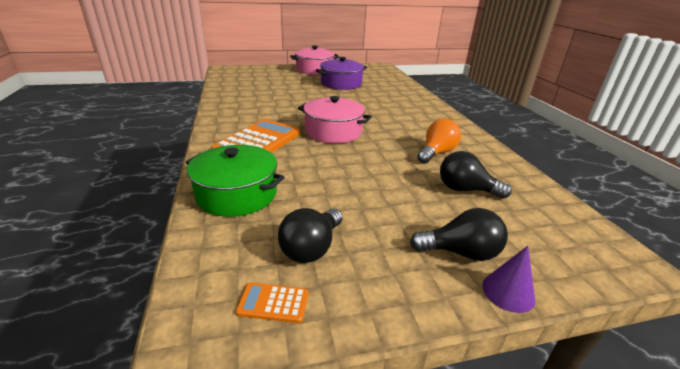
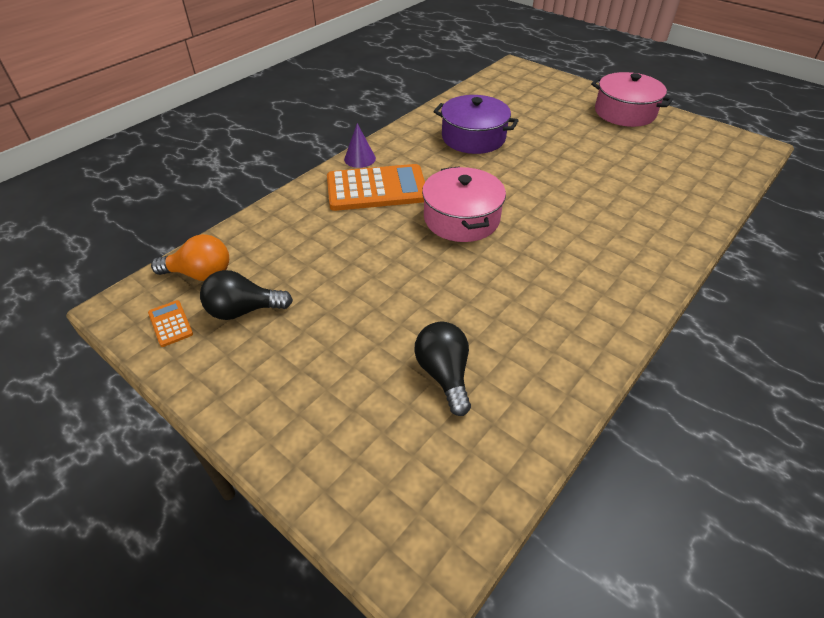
camera: 55 degrees right, 15 degrees up
green pot [186,145,285,217] -> none
purple pot [316,57,367,90] -> purple pot moved to [434,95,519,154]
black light bulb [410,208,508,261] -> none
orange light bulb [417,119,461,163] -> orange light bulb moved to [151,234,229,281]
purple cone [482,246,535,313] -> purple cone moved to [344,123,376,168]

